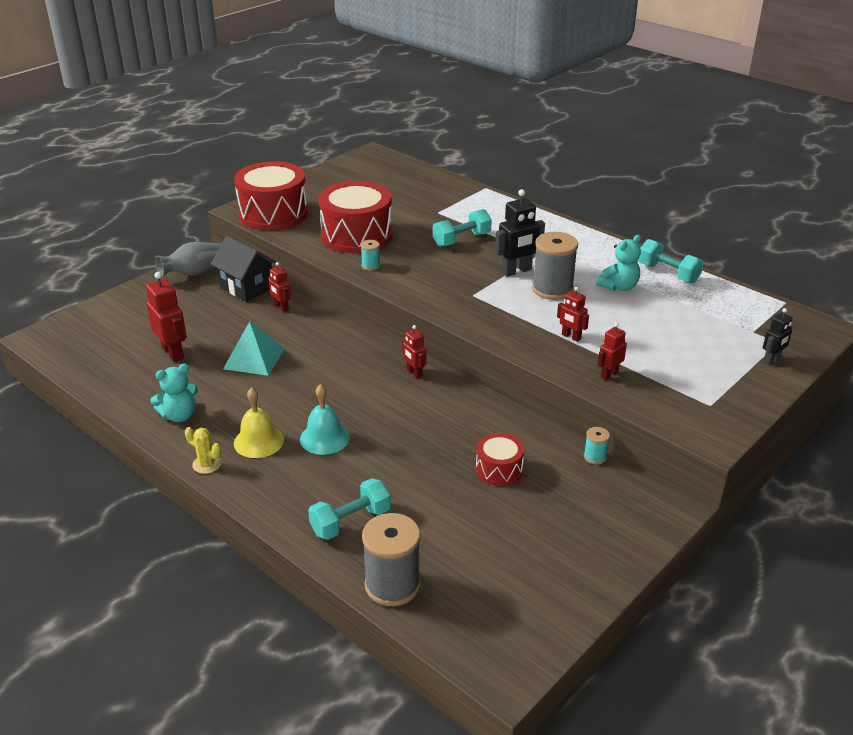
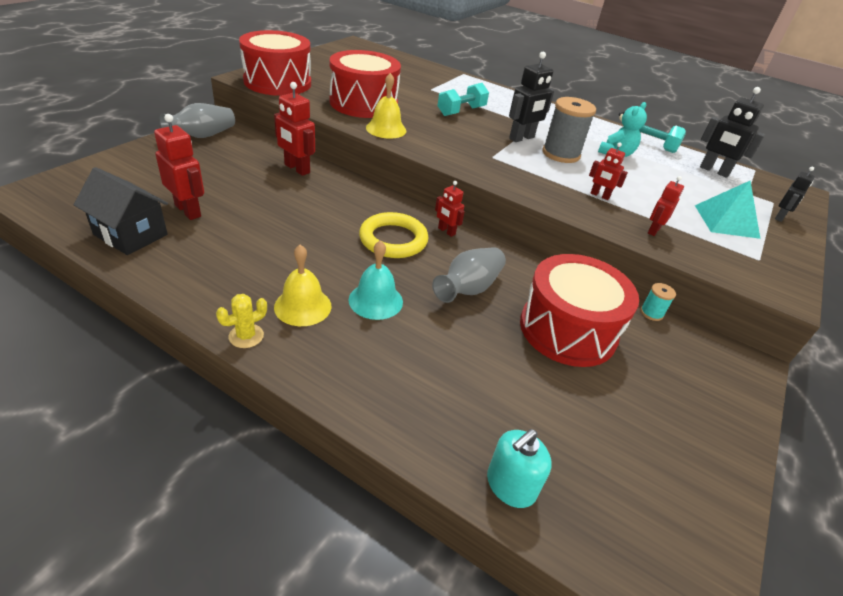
camera: 15 degrees left, 5 degrees up
turquoise teddy bear [150,364,198,422] -> none
yellow cactus [185,427,221,474] -> yellow cactus turned 60 degrees counterclockwise [216,294,267,348]
black house [211,236,276,302] -> black house moved to [74,167,168,255]
turquoise pyramid [223,321,285,376] -> turquoise pyramid moved to [695,181,760,239]
red robot [268,262,291,312] -> red robot [274,82,315,176], size x1.68
turquoise dumbbell [308,478,391,540] -> none
turquoise spool [361,240,381,271] -> yellow bell [366,73,406,139]
grey spool [362,513,421,606] -> turquoise soap dispenser [487,429,552,508]
red drum [476,433,524,486] -> red drum [520,254,639,367], size x1.97
none -> yellow ring [359,212,428,258]
none -> grey vase [432,247,506,303]
none -> black robot [700,87,765,178]

